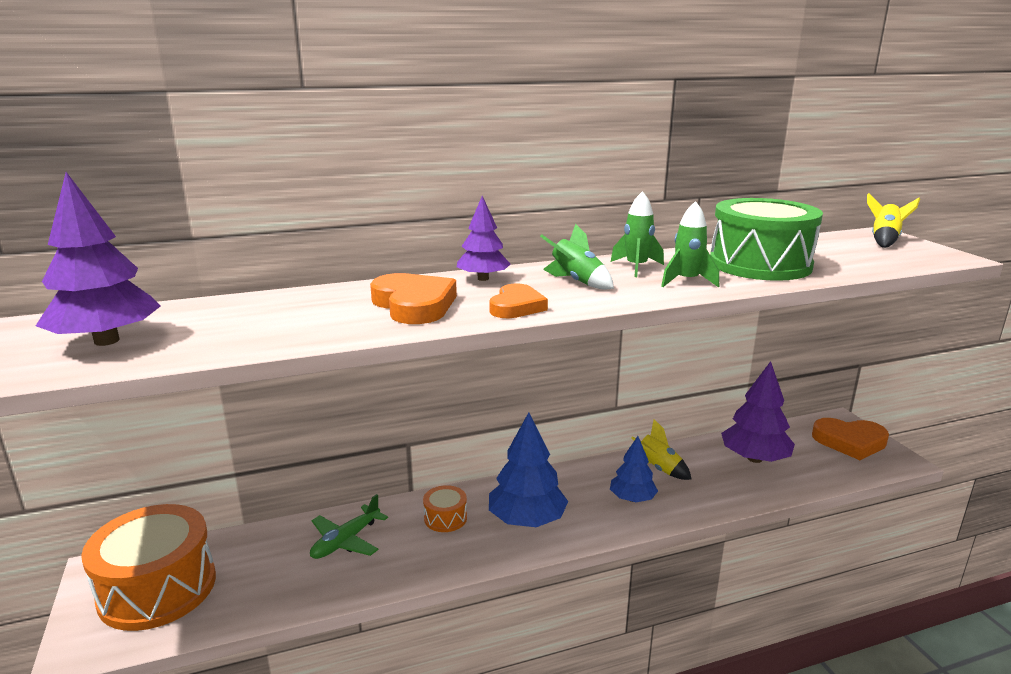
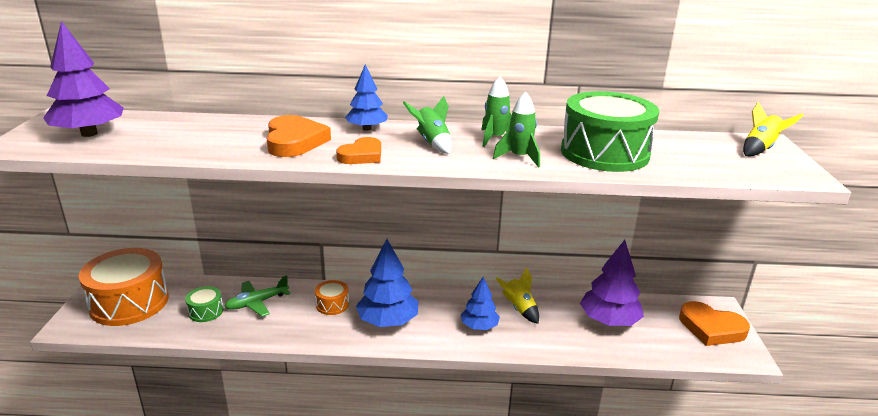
camera: 20 degrees right, 5 degrees up
purple tree [457,196,510,281] -> blue tree [345,64,388,131]
none -> green drum [185,286,224,322]

